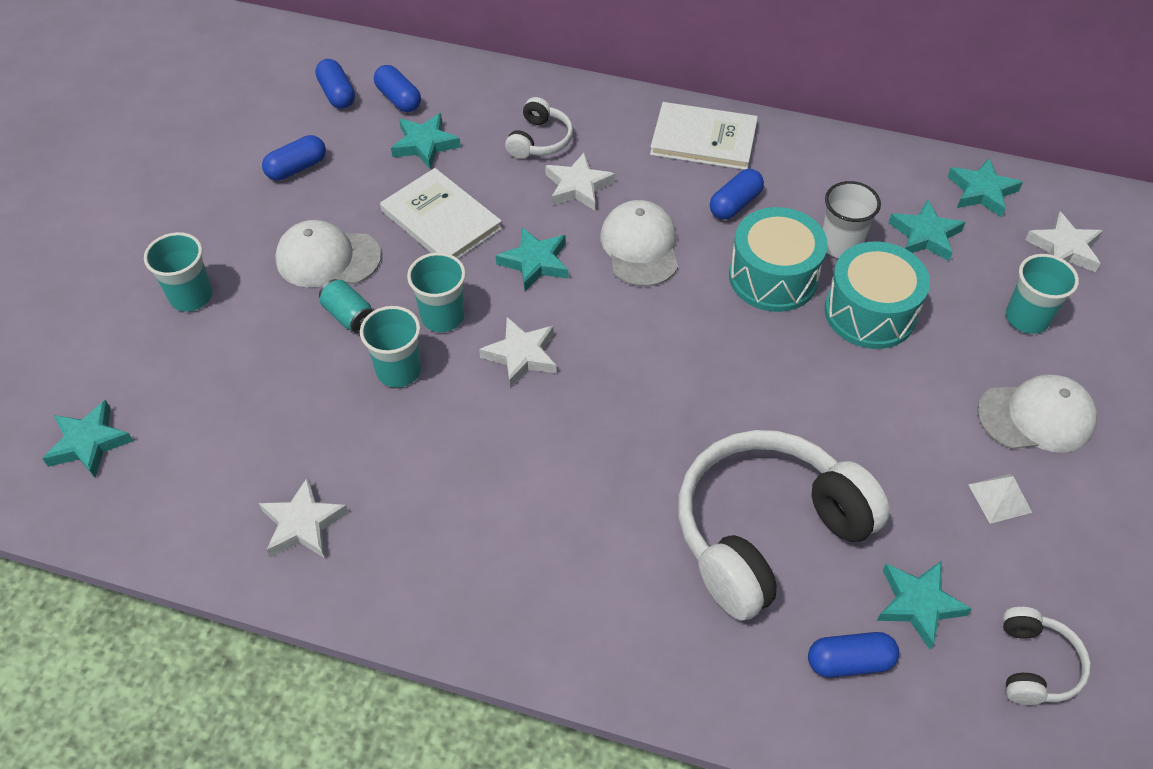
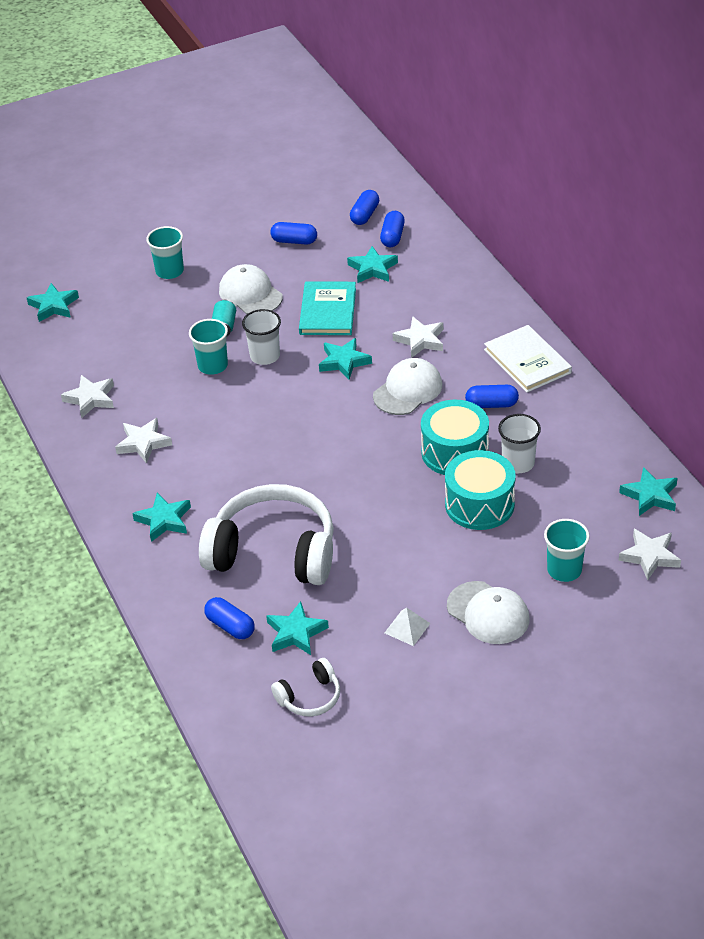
camera: 50 degrees right, 10 degrees down
white book [380,168,502,259] -> turquoise book [299,282,356,335]
turquoise cup [407,252,466,332] -> white cup [242,309,281,365]
white star [479,317,557,388] -> white star moved to [115,418,172,464]
white headphones [505,97,573,159] -> none
turquoise star [889,200,965,261] -> turquoise star moved to [132,493,191,542]

